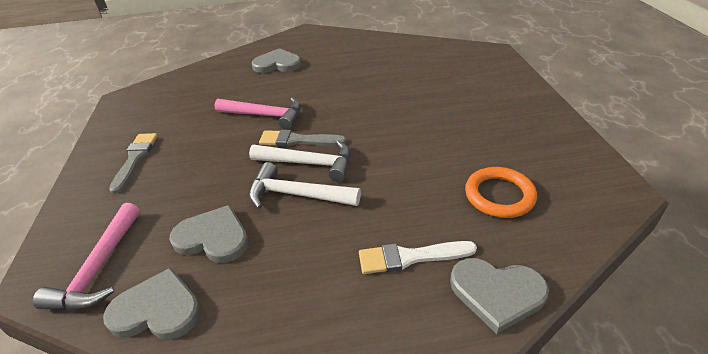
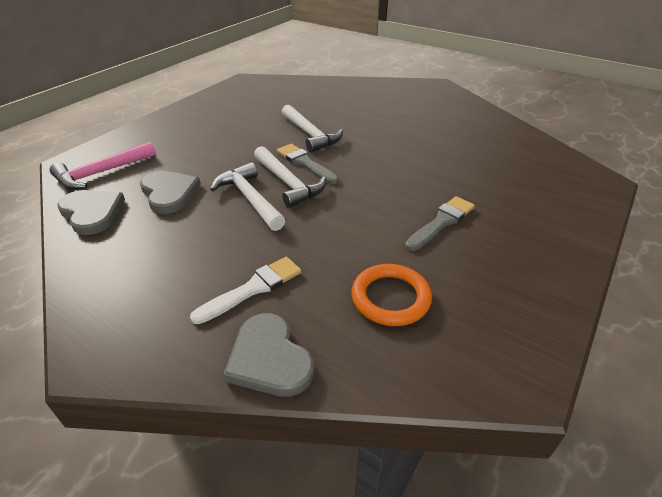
camera: 40 degrees right, 0 degrees up
grey brush [109,133,158,194] -> grey brush moved to [405,196,475,251]
pink hammer [215,97,301,130] -> white hammer [282,105,343,152]
grey heart [252,48,301,73] -> none
white brush [359,241,477,274] -> white brush turned 105 degrees clockwise [190,257,301,324]

